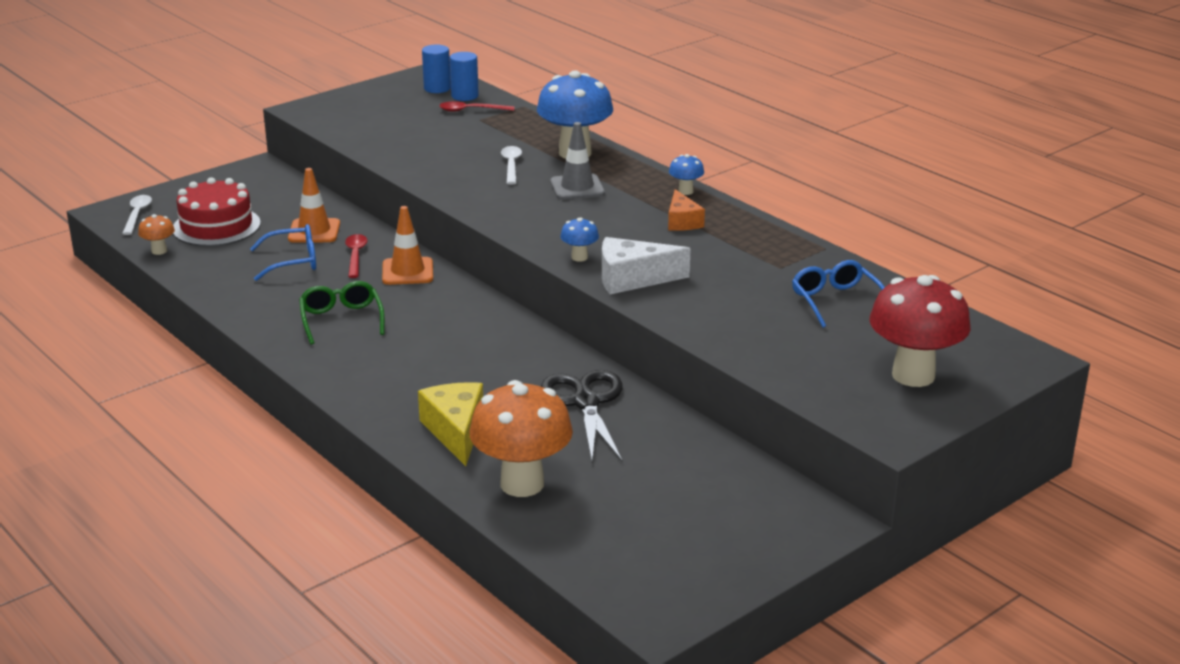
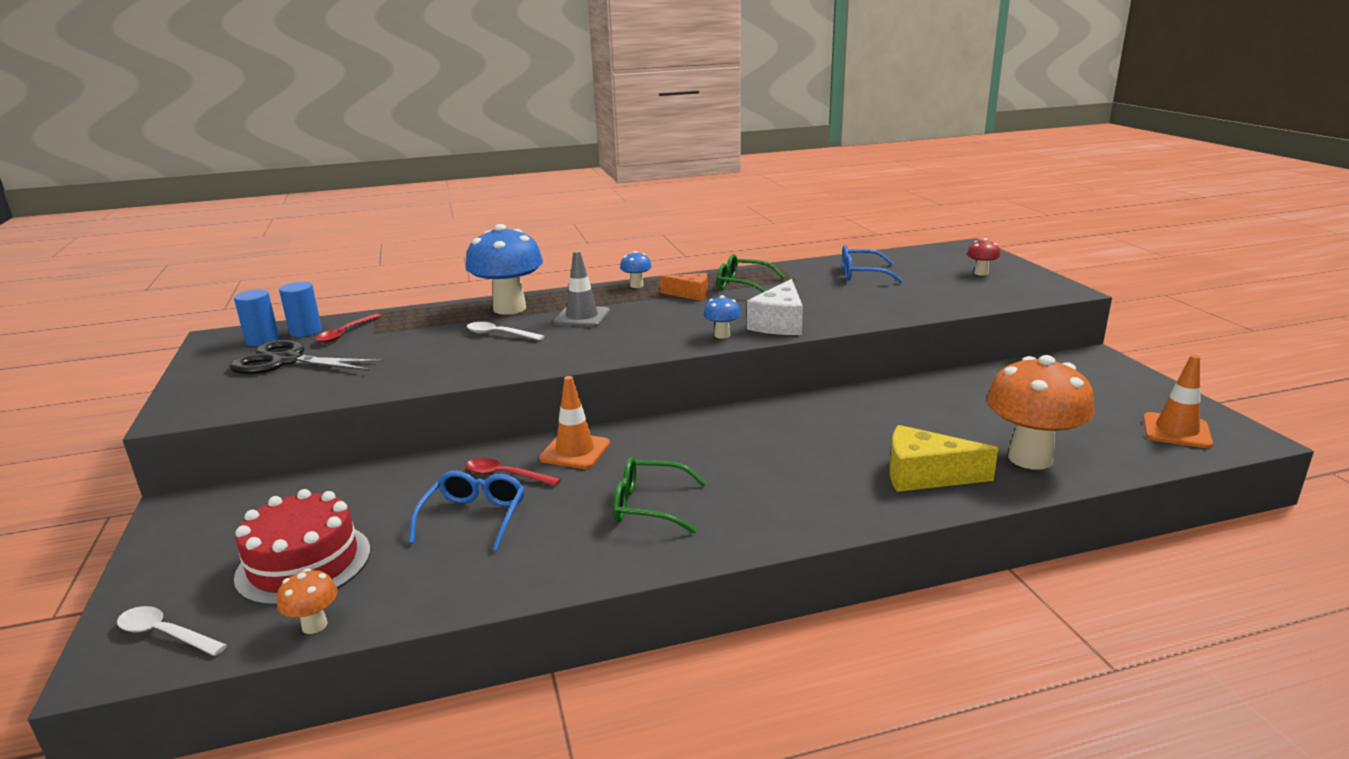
camera: 65 degrees left, 5 degrees down
orange traffic cone [288,168,340,243] -> orange traffic cone moved to [1143,355,1213,448]
black scissors [541,370,622,461] -> black scissors moved to [229,340,385,374]
red mushroom [869,275,971,387] -> red mushroom [967,238,1000,276], size x0.44
none -> green glasses [717,254,785,293]

